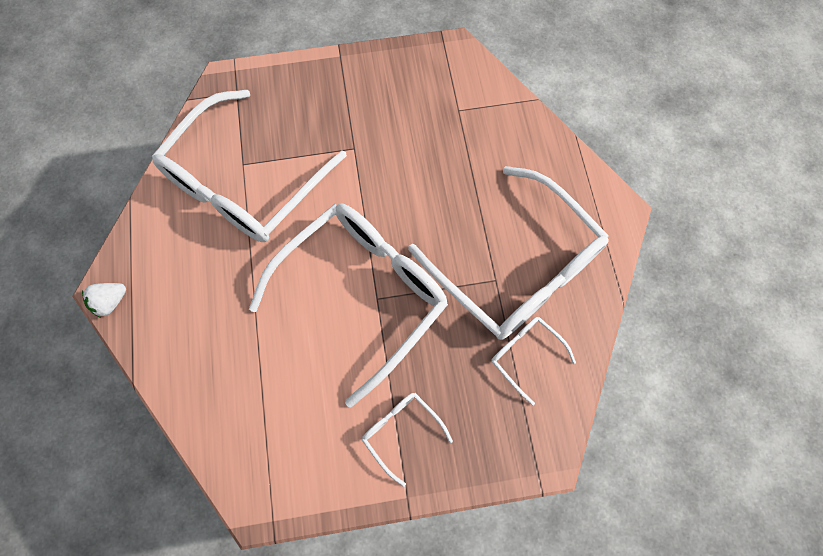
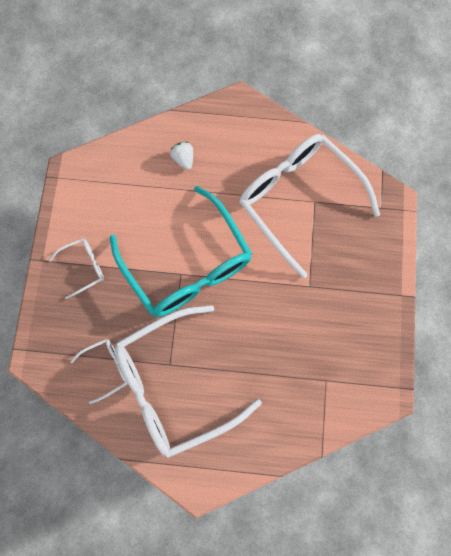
camera: 105 degrees right, 5 degrees up
white strawberry [82,283,126,318] -> white strawberry moved to [170,142,193,170]
white glasses [249,204,448,407] -> turquoise glasses [110,186,252,317]

